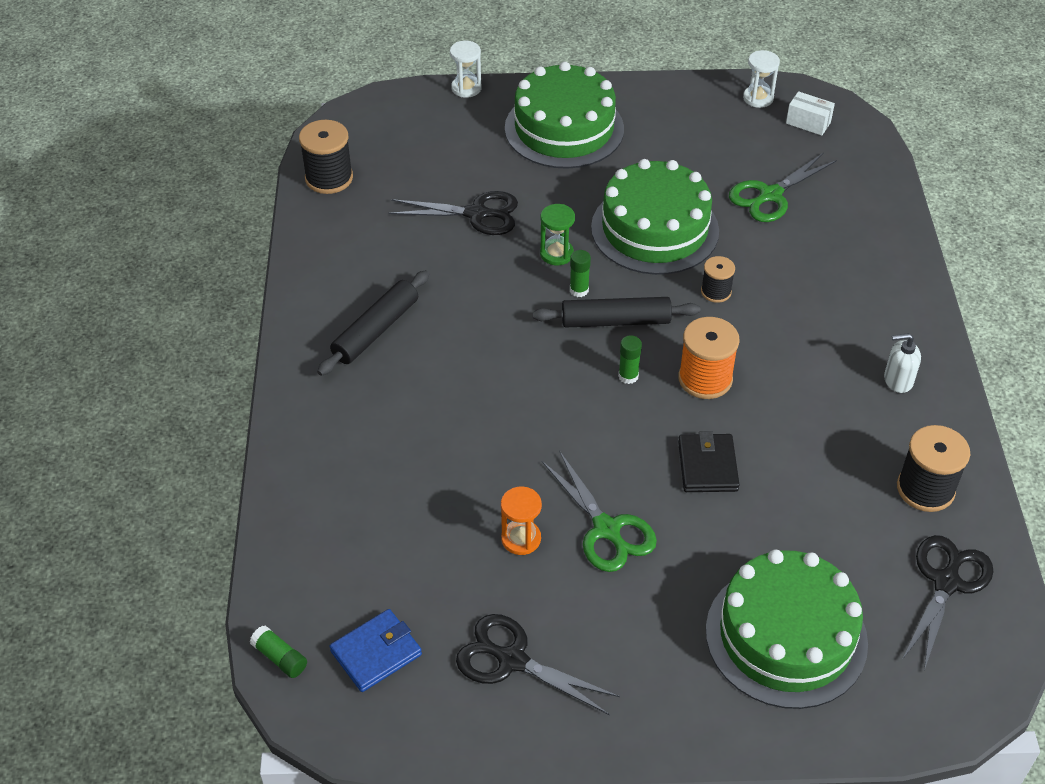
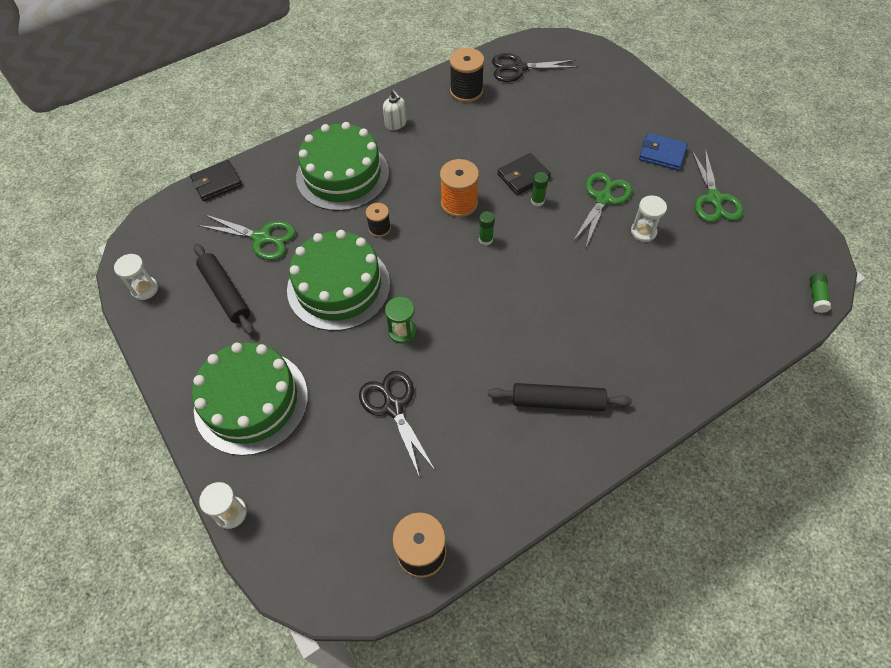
camera: 120 degrees left, 10 degrees up
blue wallet [329,609,422,692] -> blue wallet moved to [639,133,688,170]
black scissors [456,614,620,715] -> green scissors [692,148,744,222]
orange hourglass [501,487,542,555] -> white hourglass [631,195,667,242]
black rolling pin [532,297,701,328] -> black rolling pin moved to [194,244,254,335]
green glue stick [570,250,591,297] -> green glue stick moved to [531,172,549,206]
green cake [706,550,868,709] -> green cake moved to [296,122,389,211]
white box [786,91,835,136] -> none
none -> black wallet [190,160,242,201]

